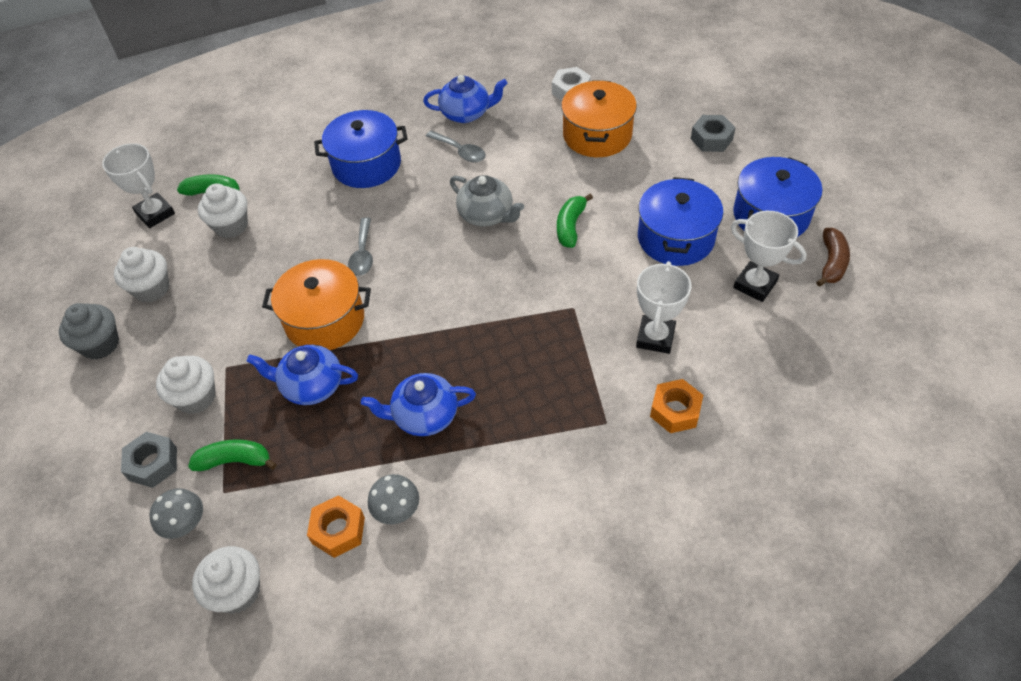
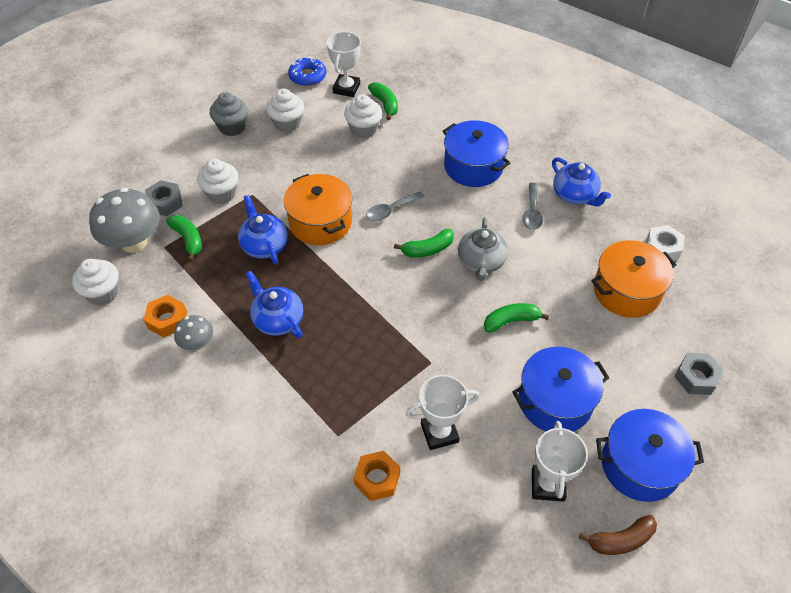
camera: 55 degrees right, 0 degrees up
grey mushroom [149,488,203,539] -> grey mushroom [89,188,160,253], size x1.91
none -> blue donut [288,57,326,86]
none -> green banana [394,229,454,258]

